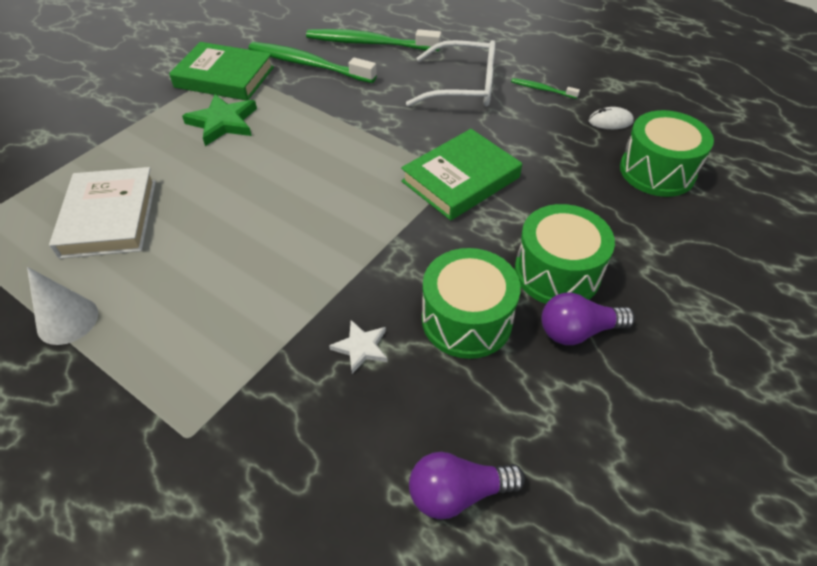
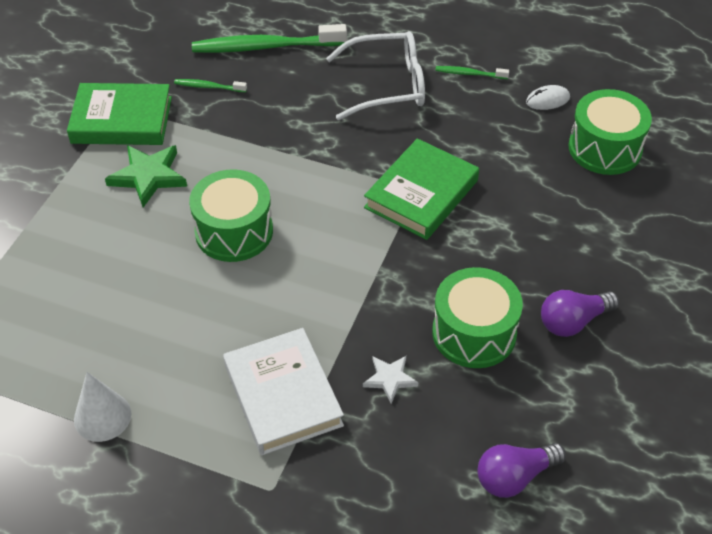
camera: 15 degrees left, 0 degrees up
white book [49,167,156,259] -> white book moved to [223,328,344,455]
green toothbrush [249,42,377,83] -> green toothbrush [174,79,247,92], size x0.46
green drum [515,204,615,304] -> green drum moved to [189,169,273,262]

